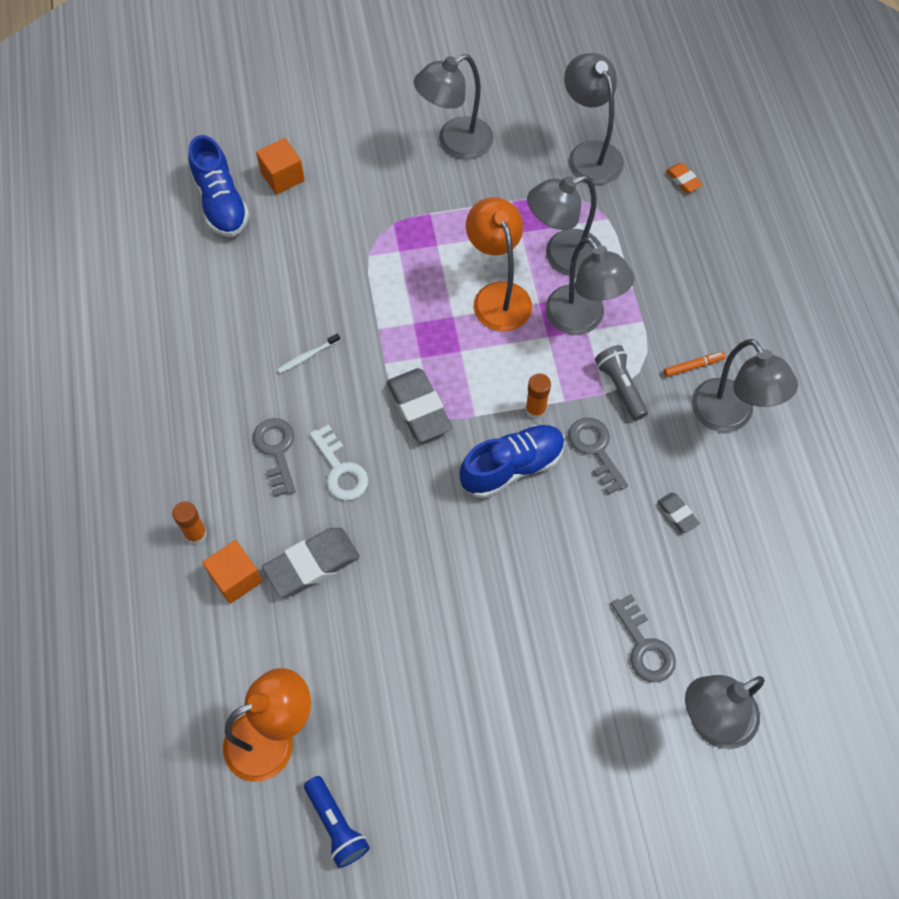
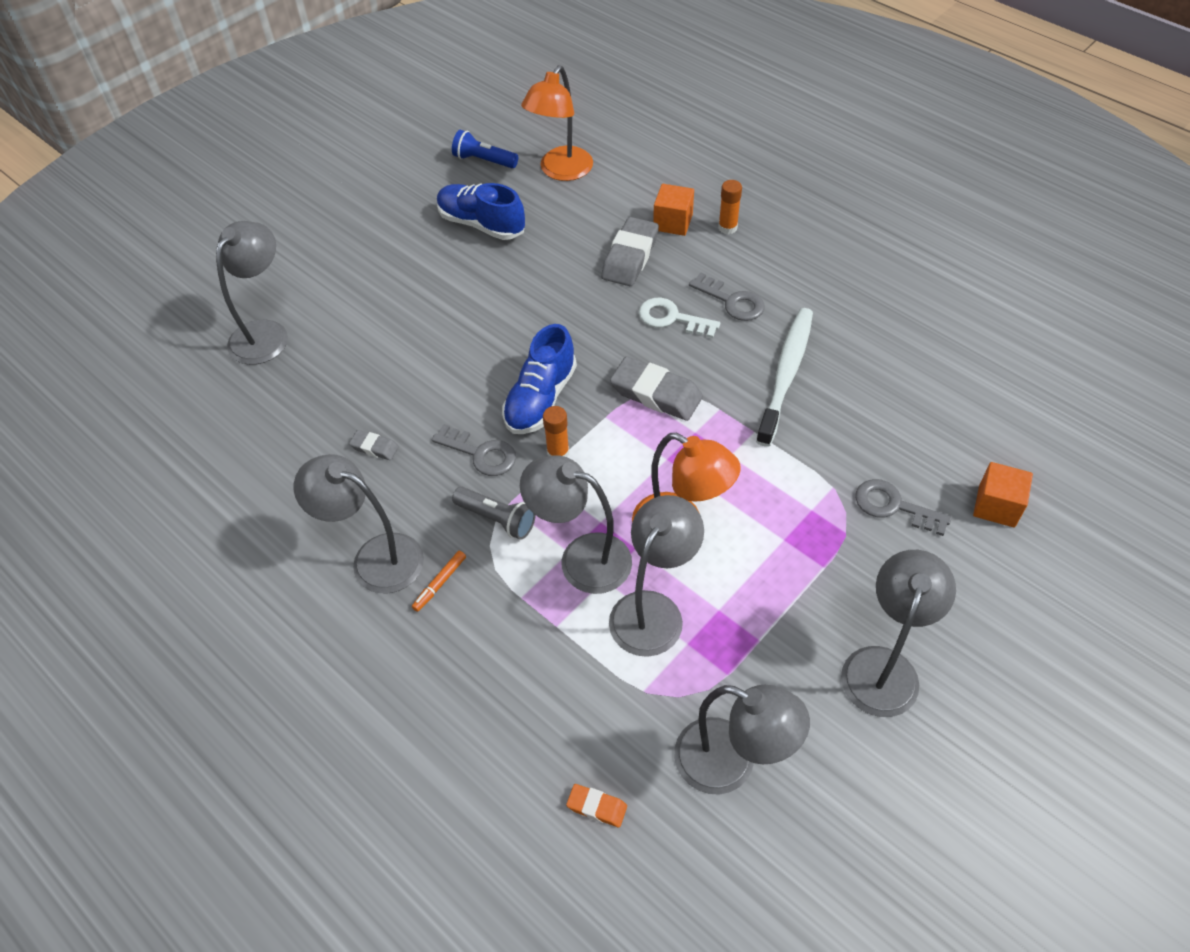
camera: 145 degrees right, 10 degrees down
blue shoe [188,135,249,237] -> blue shoe moved to [437,183,525,240]
white toothbrush [277,333,340,374] -> white toothbrush [756,308,813,447], size x2.47
grey key [611,594,676,682] -> grey key moved to [855,479,952,536]

